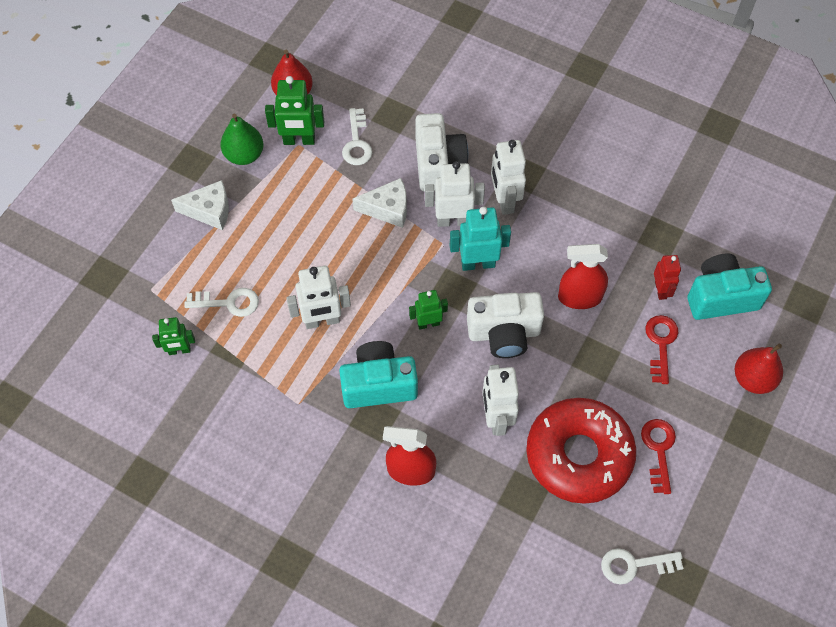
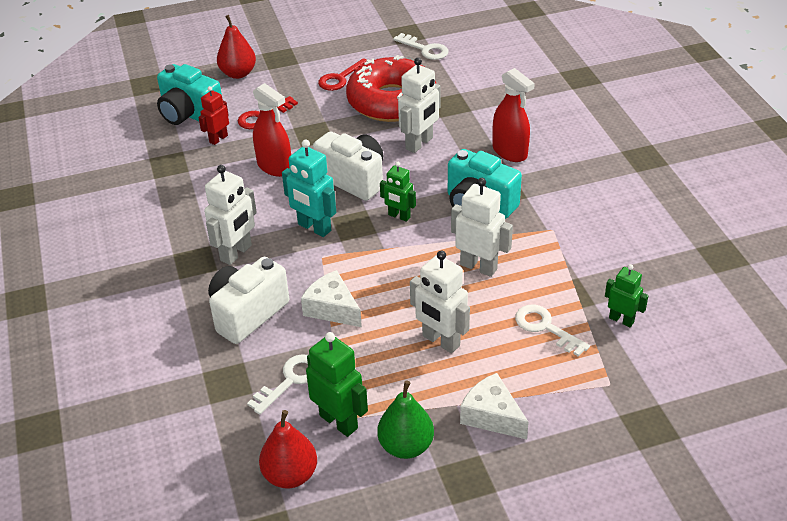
camera: 135 degrees left, 20 degrees down
white robot [425,161,485,227] -> white robot moved to [410,251,470,353]

